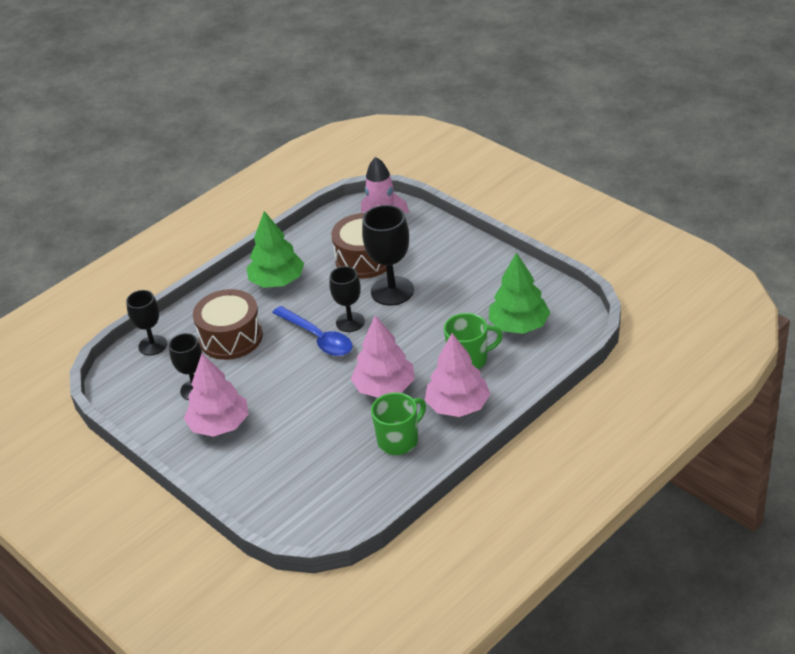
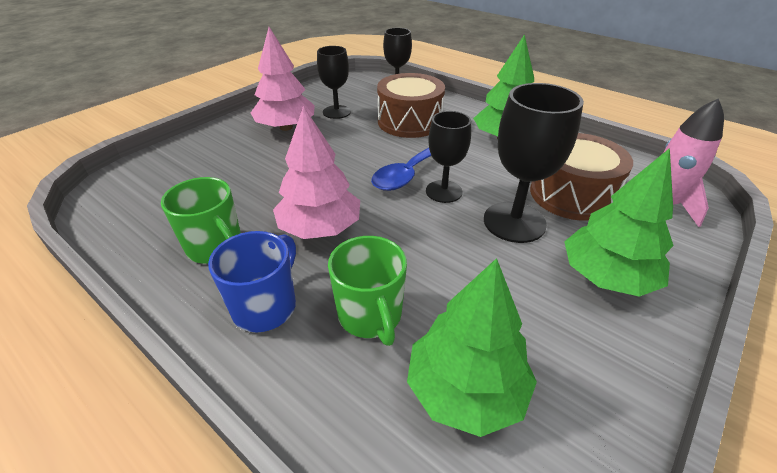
camera: 80 degrees right, 0 degrees up
pink tree [425,333,490,417] -> blue mug [208,231,296,332]
none -> green tree [564,148,674,297]

